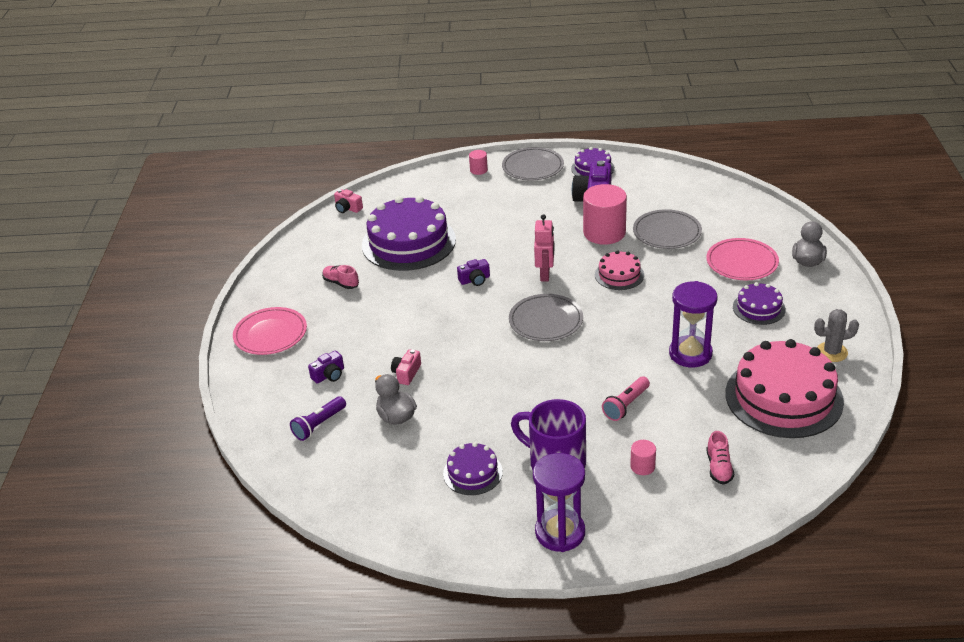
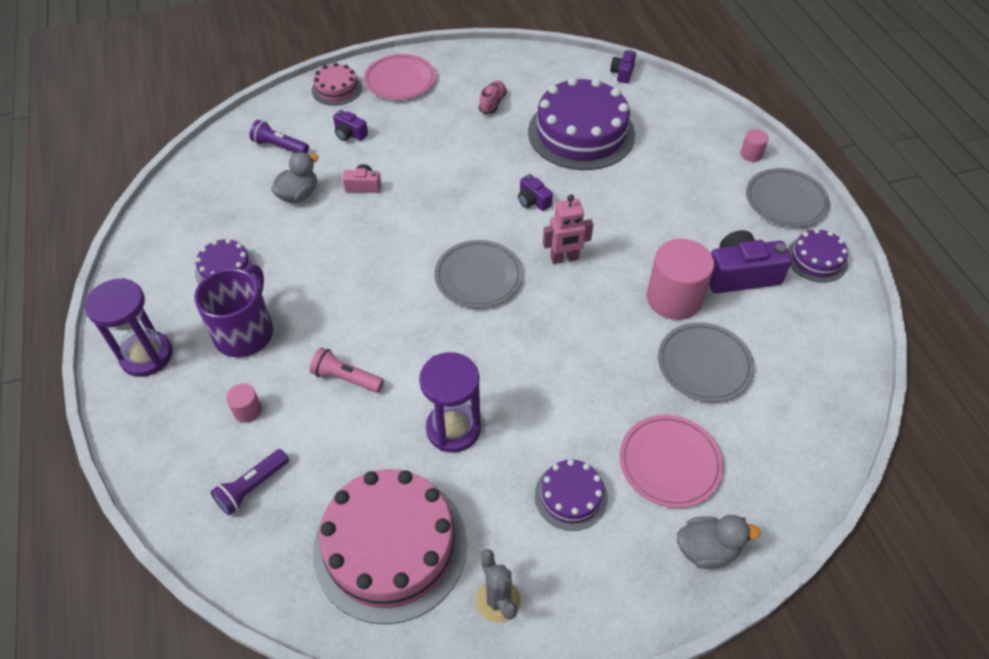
camera: 70 degrees right, 15 degrees up
pink camera [334,189,363,213] -> purple camera [610,50,636,83]
pink cake [595,250,644,290] -> pink cake moved to [312,63,362,106]
pink shoe [706,431,734,484] -> purple flashlight [210,449,289,515]

